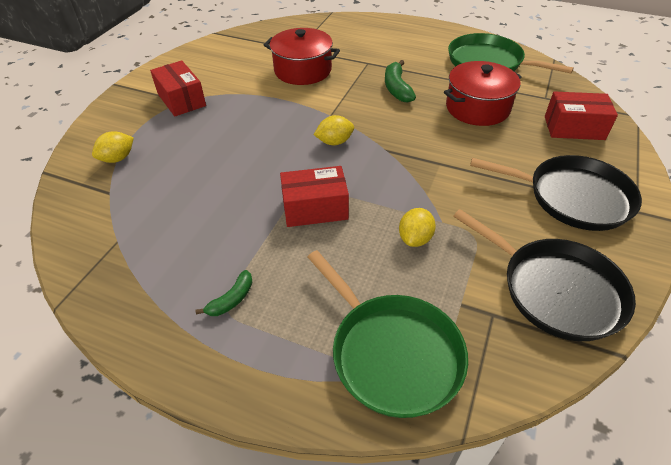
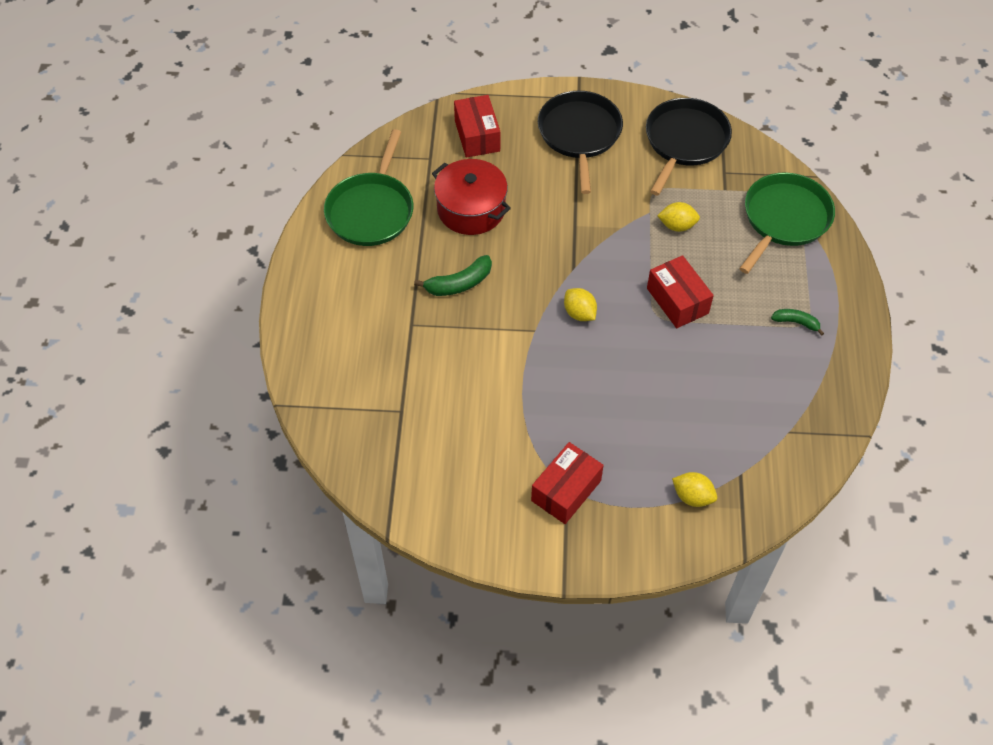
camera: 110 degrees left, 10 degrees up
red pot [264,28,340,85] -> none

